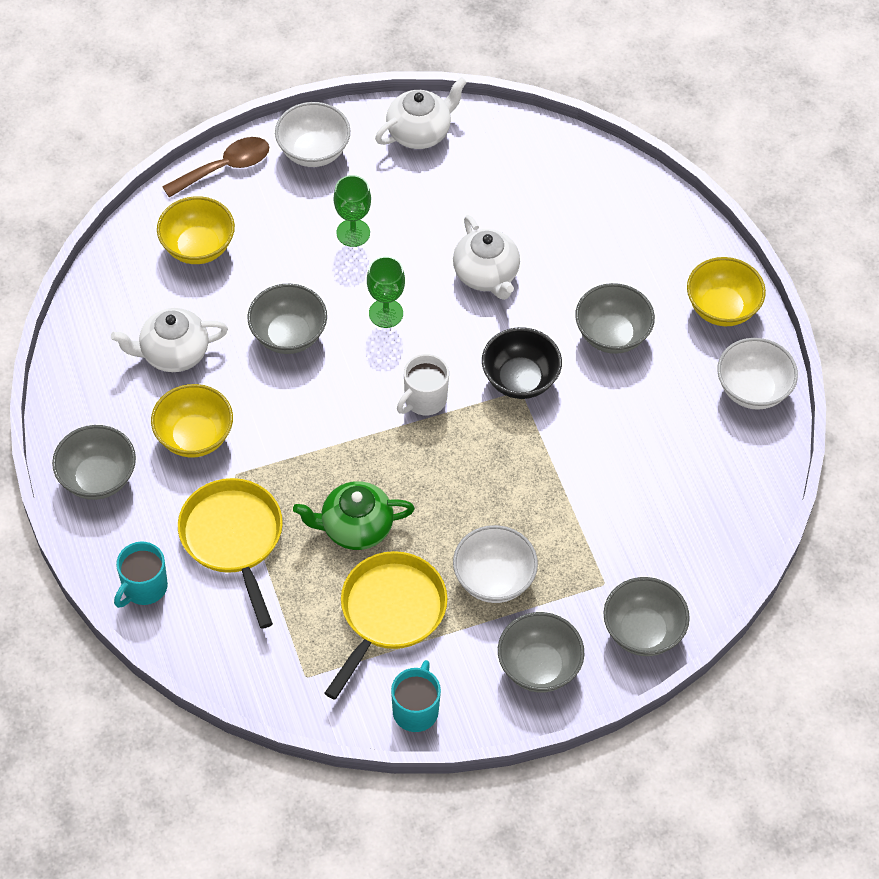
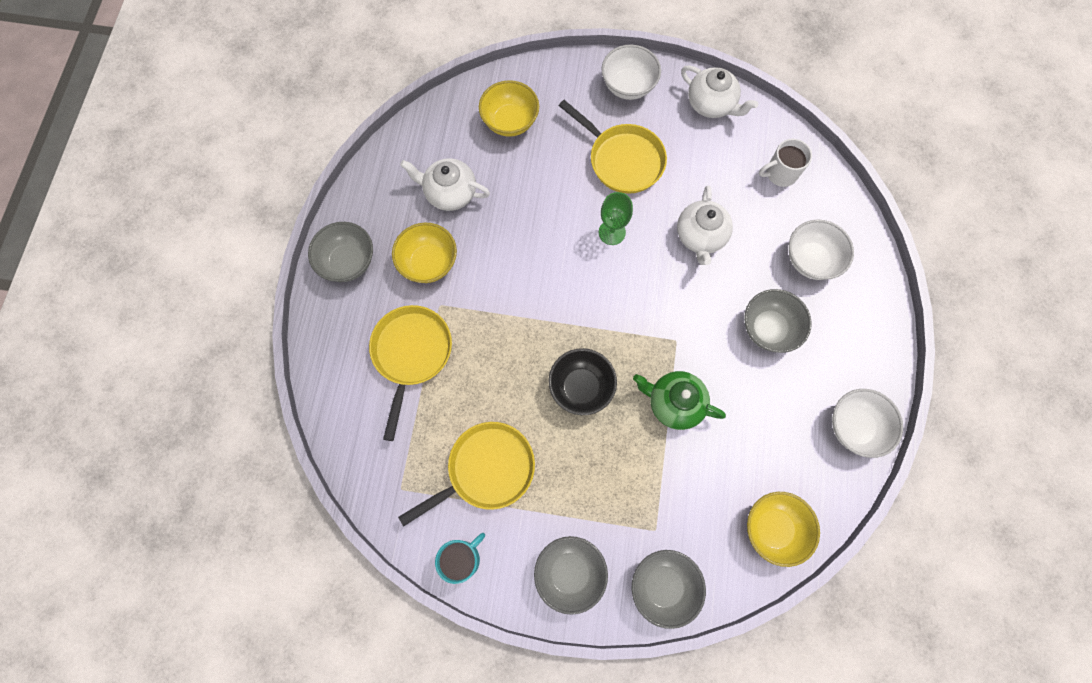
camera: 30 degrees right, 15 degrees up
turquoise mug [114,542,168,608] -> none
brown spoon [162,137,269,198] -> none
grey bowl [248,284,327,354] -> none
green teapot [293,481,415,550] -> green teapot moved to [633,371,726,430]
green goblet [334,175,371,247] -> yellow pan [559,100,667,194]
white teapot [375,77,467,149] -> white teapot turned 45 degrees clockwise [681,65,758,118]
white mug [397,354,449,415] -> white mug moved to [759,139,812,187]
white bowl [453,525,538,603] -> white bowl moved to [789,220,854,280]
black bowl [482,327,562,399] -> black bowl moved to [549,348,617,415]
yellow bowl [687,257,766,326] -> yellow bowl moved to [747,492,820,567]

